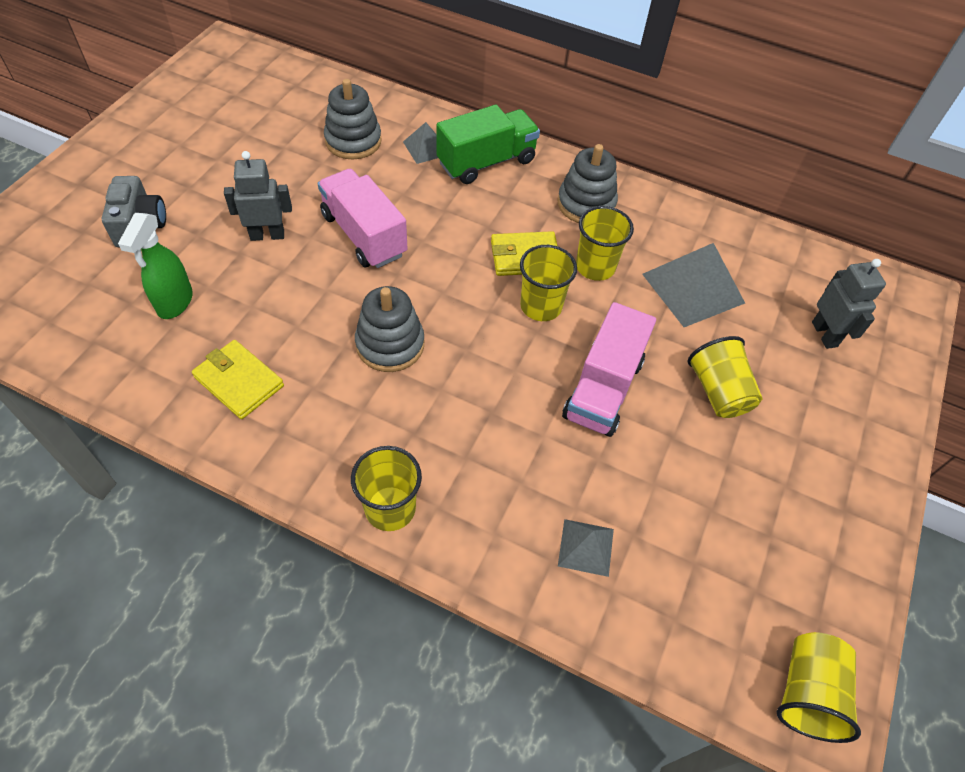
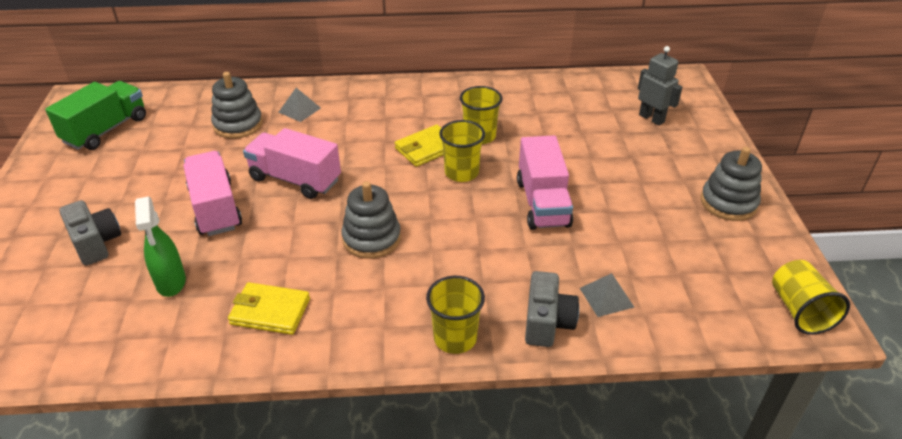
camera: 25 degrees left, 15 degrees down
grey robot [224,151,292,241] -> pink truck [183,151,242,236]
green truck [436,105,540,184] -> green truck moved to [45,81,146,150]
grey stacking toy [557,144,618,223] -> grey stacking toy moved to [701,147,762,221]
grey pyramid [642,243,745,327] -> none
yellow cup [688,336,762,418] -> none
none -> grey camera [525,271,579,347]

